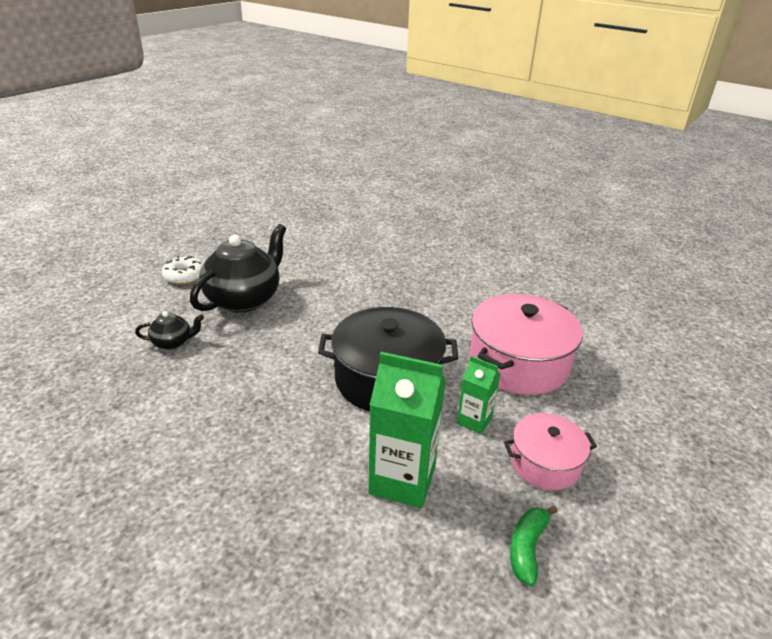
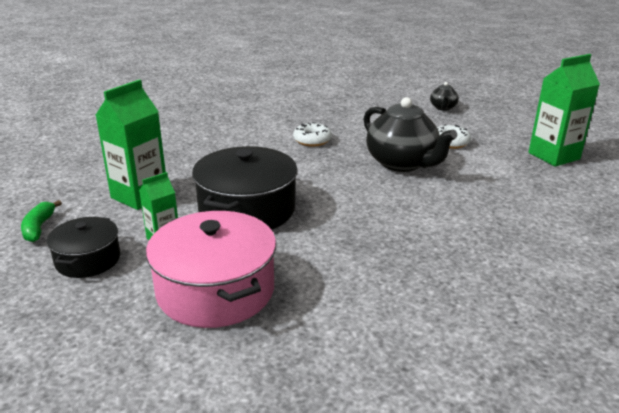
camera: 110 degrees right, 5 degrees down
black teapot [135,311,204,350] -> black teapot moved to [430,82,459,111]
pink pot [504,413,597,490] -> black pot [47,217,120,278]
green banana [510,506,558,586] -> green banana turned 135 degrees counterclockwise [21,200,62,242]
none -> white donut [293,122,332,147]
none -> green carton [528,54,600,167]

